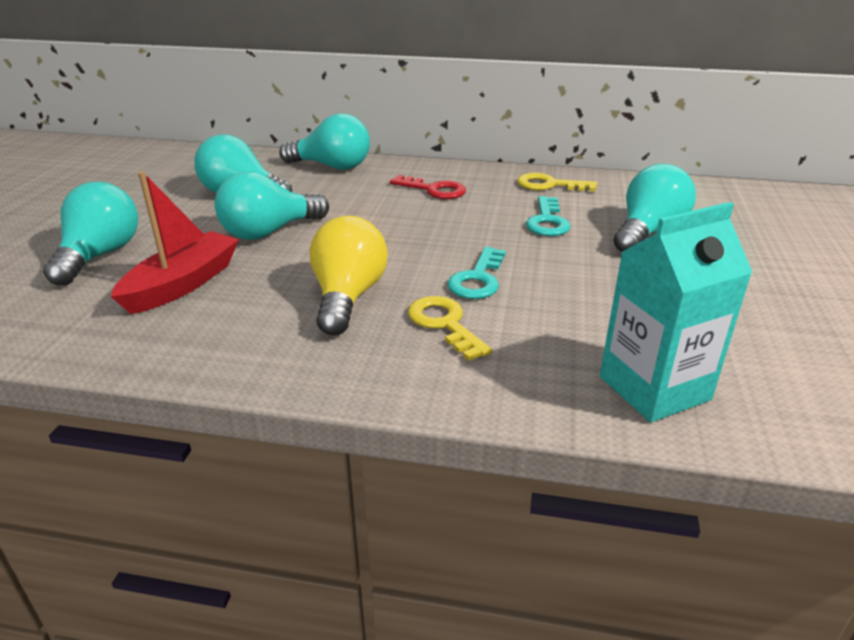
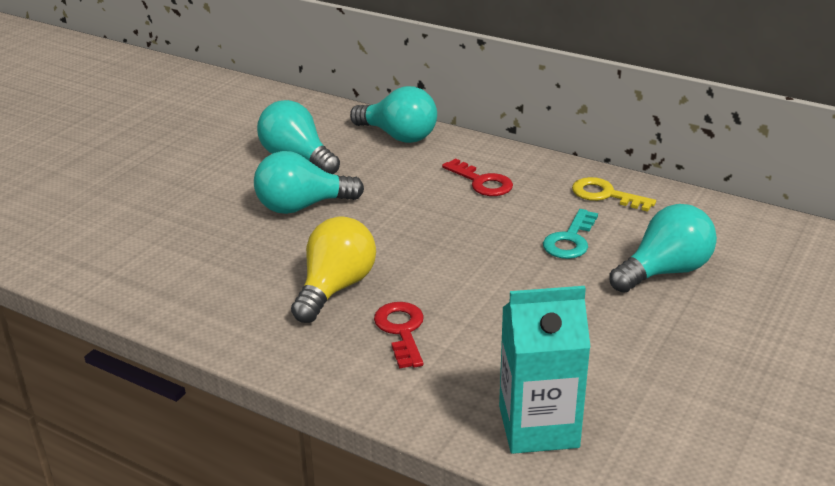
camera: 20 degrees right, 0 degrees up
turquoise light bulb [43,182,138,286] -> none
red boat [111,172,239,314] -> none
yellow key [408,296,492,361] -> red key [374,302,424,369]
turquoise key [447,247,506,299] -> none

